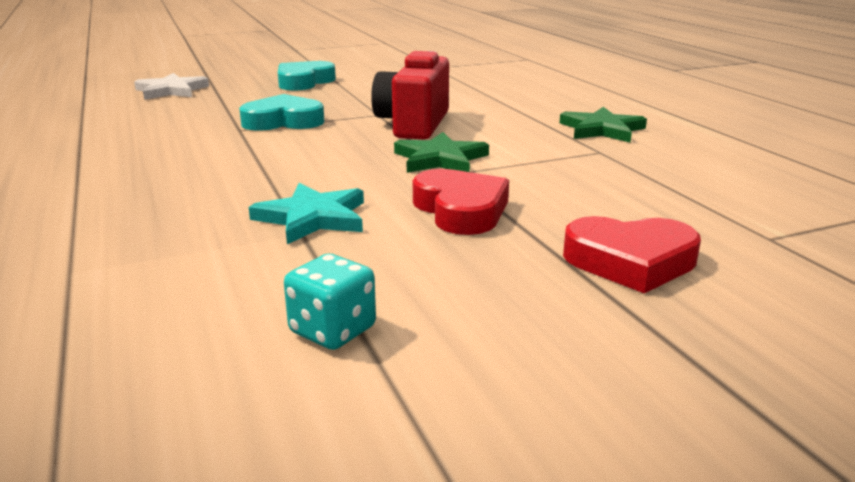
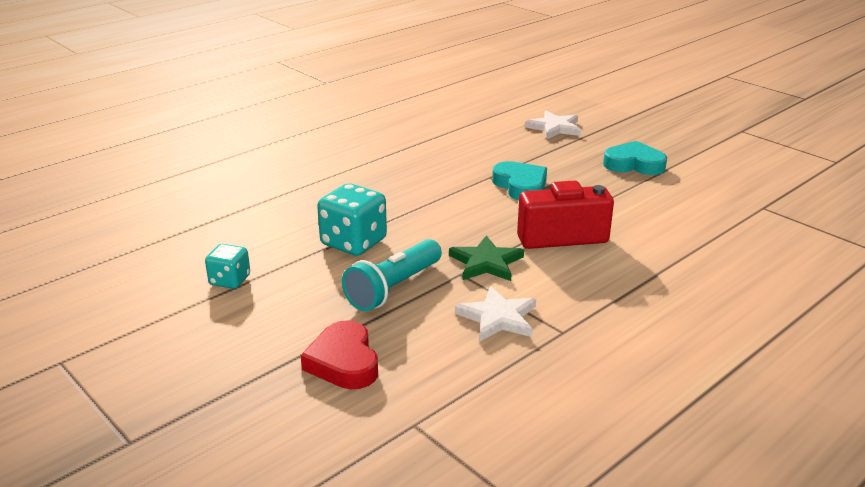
camera: 70 degrees right, 5 degrees up
turquoise star [249,183,364,244] -> turquoise dice [317,184,387,256]
red heart [413,169,509,235] -> turquoise flashlight [342,239,442,311]
green star [559,107,647,143] -> none
none -> white star [455,286,536,341]

